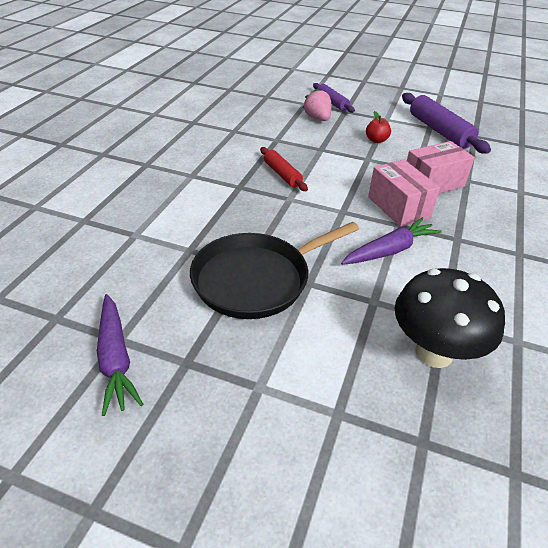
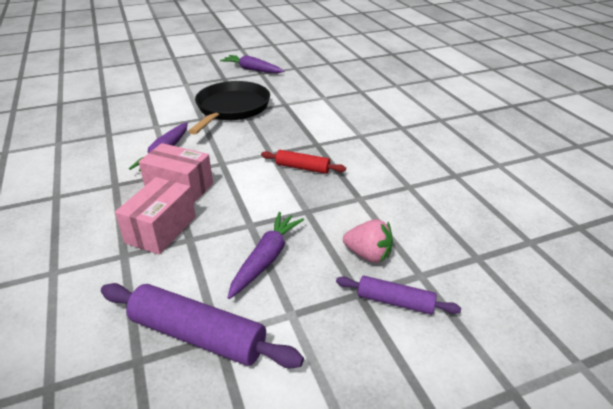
camera: 140 degrees right, 5 degrees down
red apple [366,111,391,143] -> purple carrot [228,212,304,299]
black mushroom [395,268,505,368] -> none

